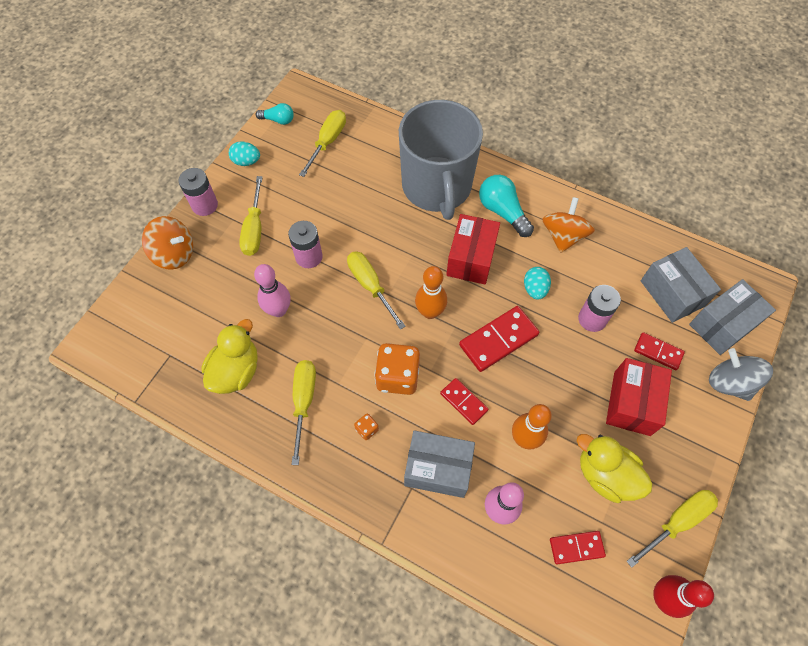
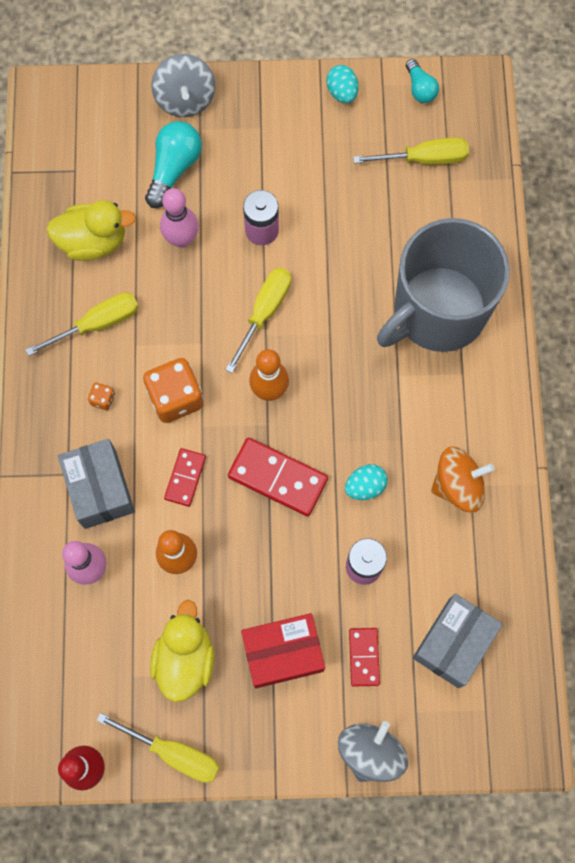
camera: 60 degrees right, 10 degrees up
orange spinning top [142,216,193,270] -> grey spinning top [151,54,215,117]
pink battery [179,168,218,216] -> none
yellow screwdriver [239,176,263,256] -> none
red box [446,214,500,285] -> none
turquoise light bulb [479,175,534,237] -> turquoise light bulb moved to [145,121,202,208]
red domino [550,531,606,564] -> none
grey box [689,279,776,355] -> none

